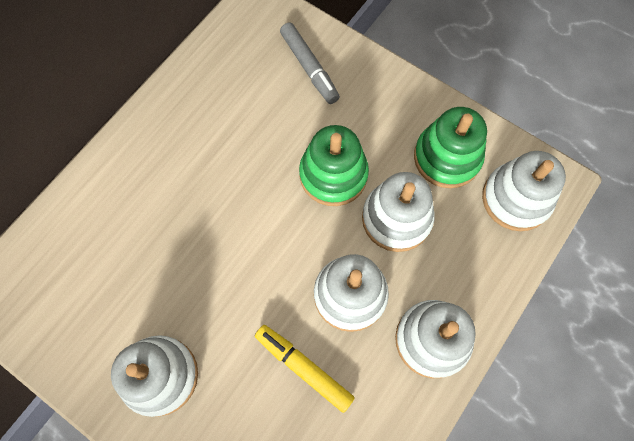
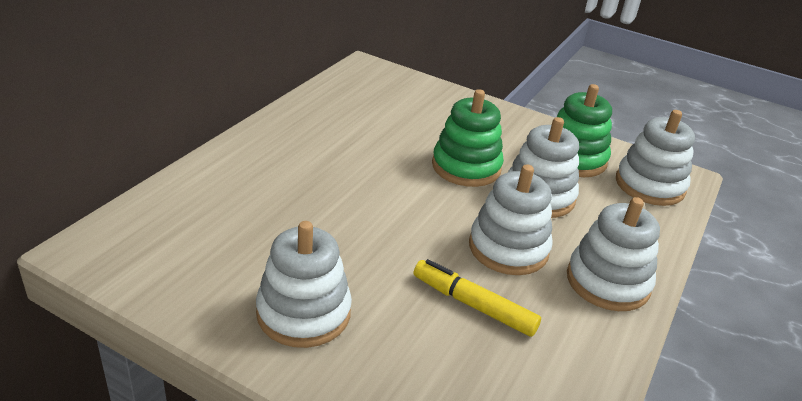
camera: 10 degrees left, 35 degrees down
grey marker [280,22,340,104] -> none

